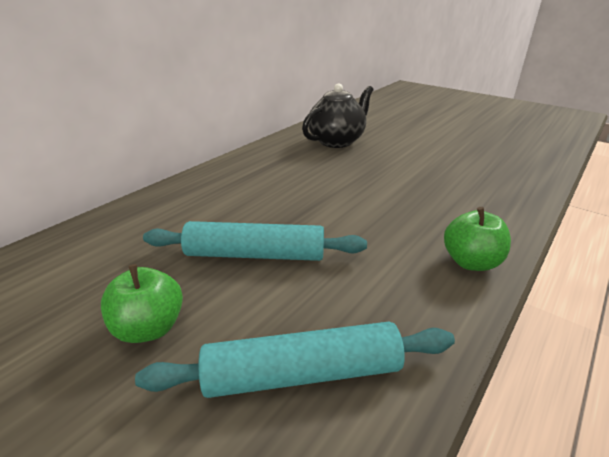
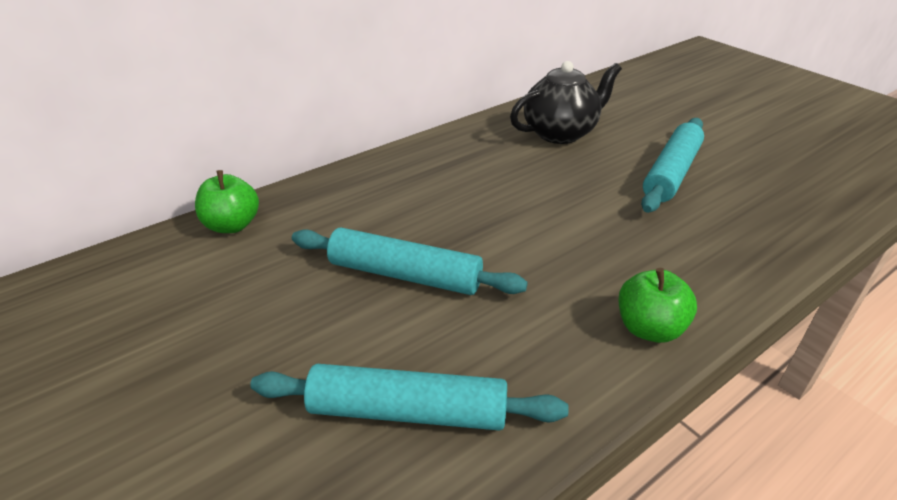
camera: 15 degrees right, 5 degrees up
green apple [101,264,183,343] -> green apple moved to [195,170,259,233]
none -> turquoise rolling pin [641,118,704,213]

